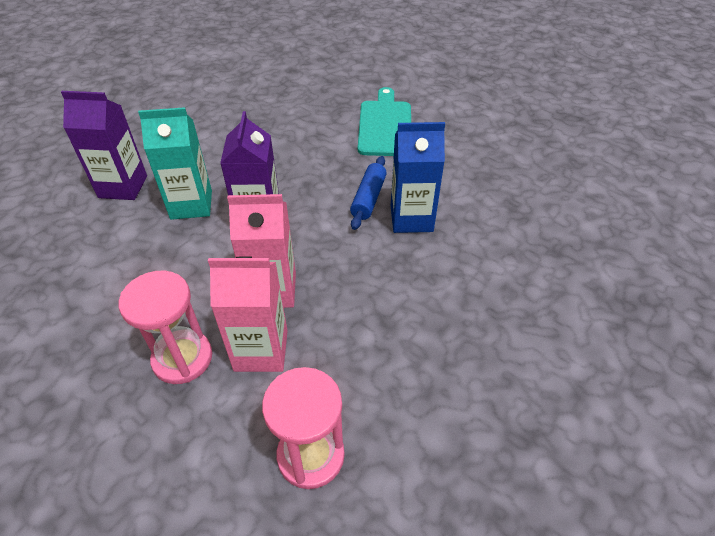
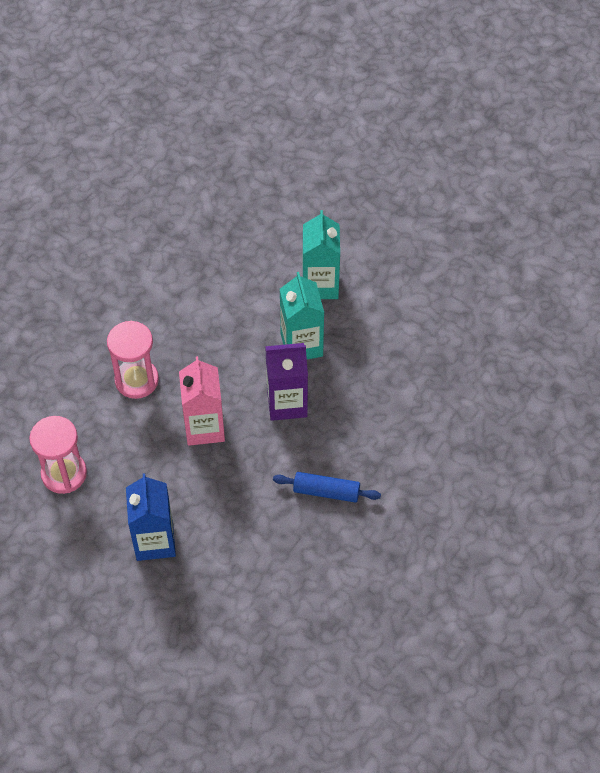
camera: 85 degrees right, 10 degrees up
purple carton [61,91,147,200] -> turquoise carton [303,210,340,299]
pink carton [208,256,288,372] -> none
turquoise cutting board [358,87,411,156] -> none
blue carton [391,122,445,233] -> blue carton moved to [126,473,176,561]

